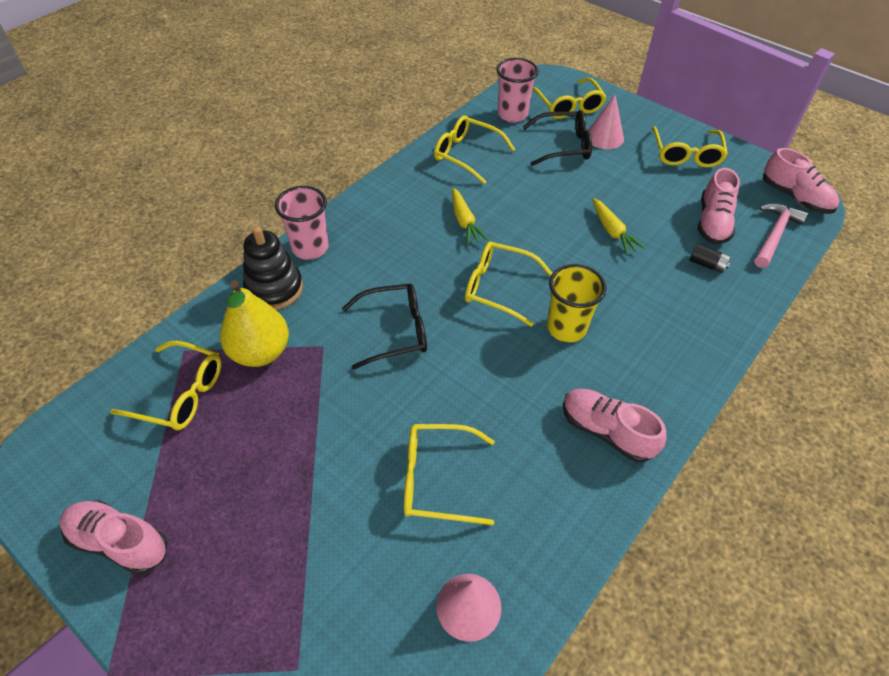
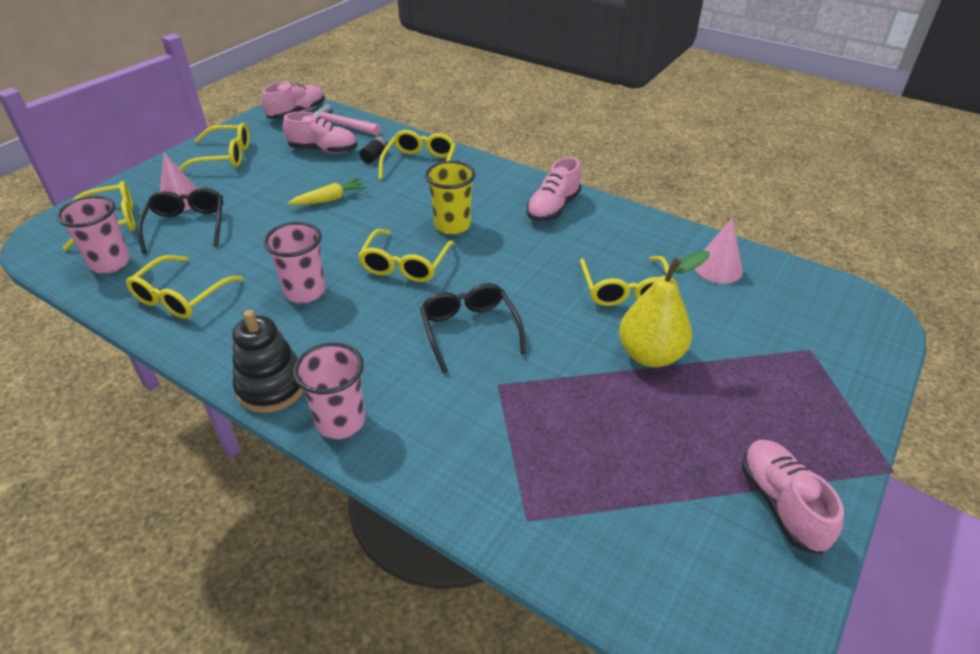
camera: 95 degrees left, 10 degrees down
pink shoe [60,500,167,575] -> pink shoe turned 150 degrees clockwise [742,440,844,554]
yellow glasses [110,341,221,430] -> yellow glasses moved to [379,130,456,180]
yellow pear [220,280,289,367] -> yellow pear moved to [619,250,710,367]
black stacking toy [243,226,303,310] -> black stacking toy moved to [233,310,303,413]
yellow carrot [452,188,488,245] -> pink cup [264,222,325,303]

